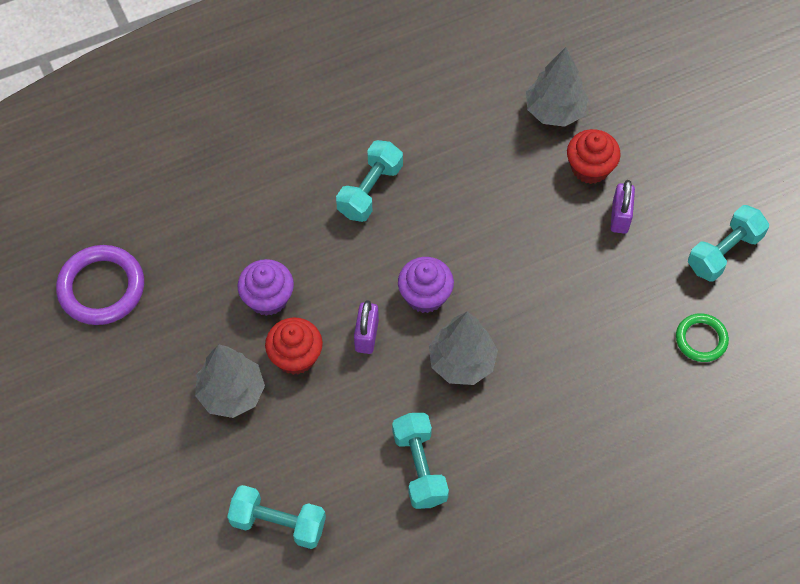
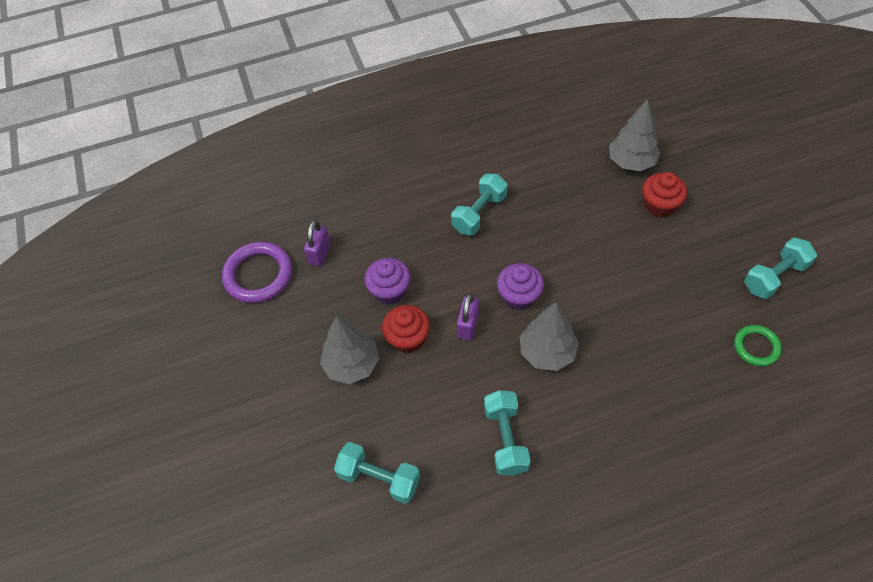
camera: 10 degrees right, 5 degrees down
purple padlock [610,180,635,234] -> purple padlock moved to [304,220,331,266]

